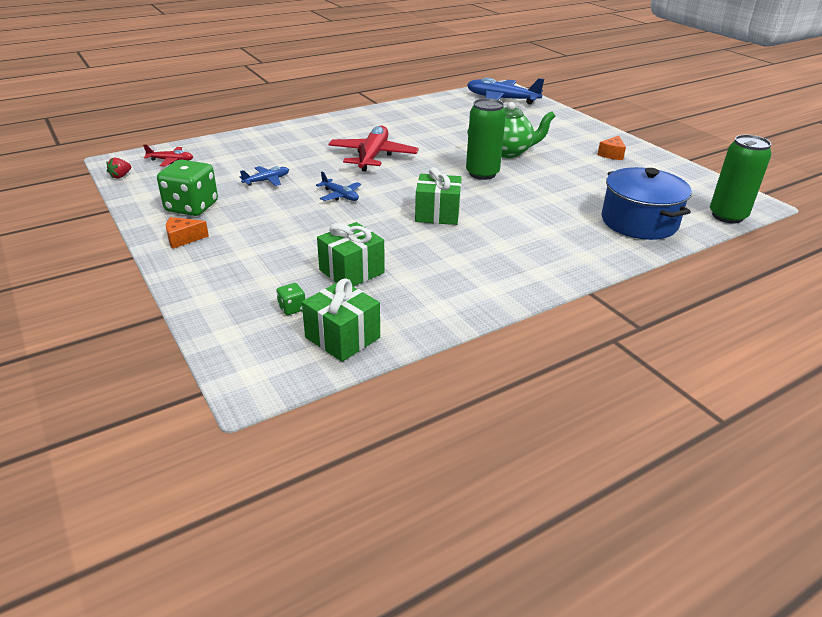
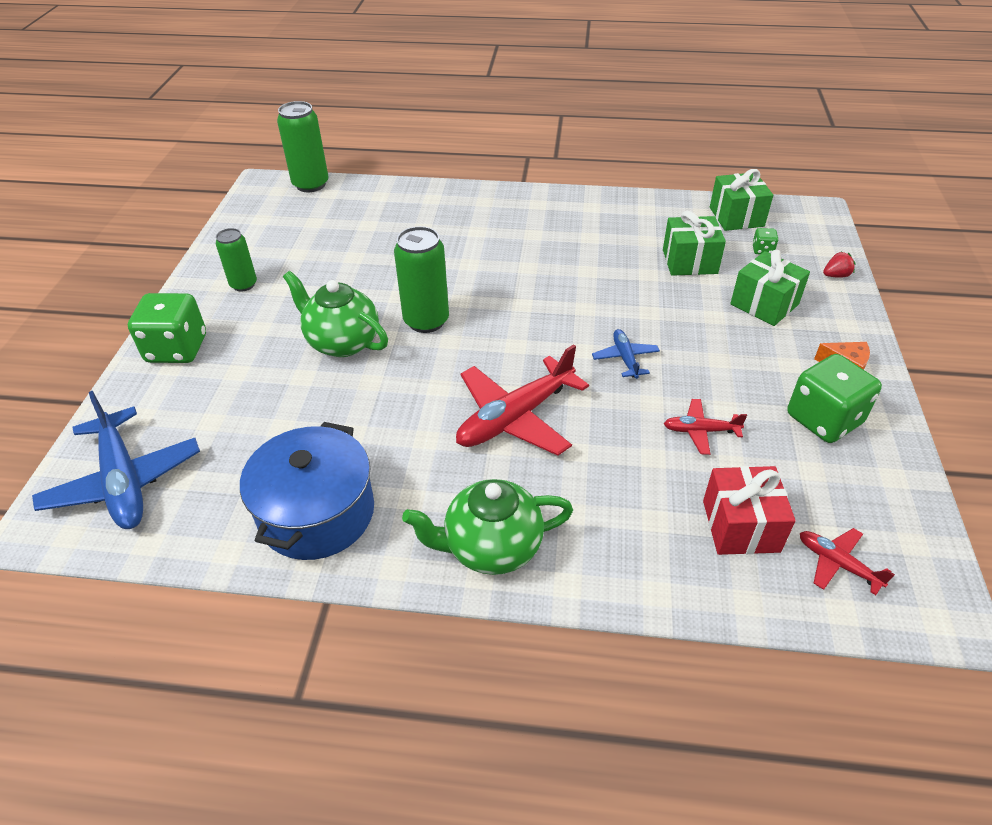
camera: 140 degrees left, 10 degrees up
red strawberry [106,158,131,178] -> red strawberry moved to [823,252,855,278]
blue plane [240,166,289,186] -> red plane [664,399,747,455]
green gift [415,167,462,225] -> green gift moved to [730,250,810,326]
orange cheese [597,136,626,160] -> green can [216,228,257,292]
blue pot [601,167,692,240] -> blue pot moved to [240,422,374,560]
none -> green dice [128,293,206,363]
none -> green teapot [402,479,573,575]
none -> red gift [703,466,796,555]

